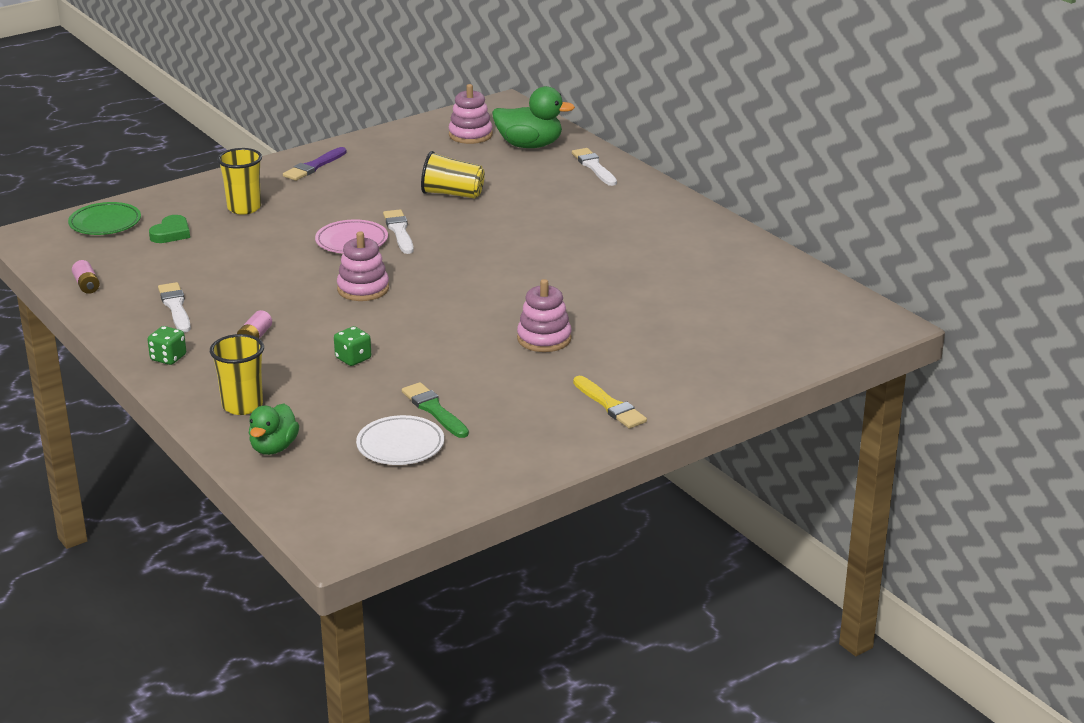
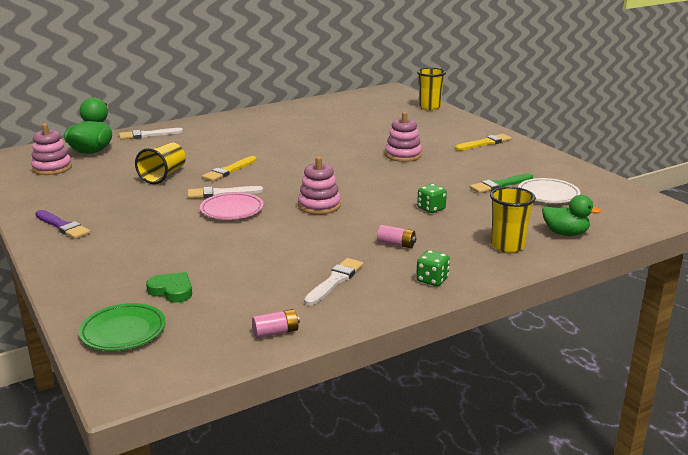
camera: 85 degrees left, 5 degrees down
white brush [158,282,191,333] -> white brush turned 135 degrees clockwise [304,258,364,306]
yellow cup [217,148,262,215] -> yellow cup moved to [417,68,446,110]
none -> yellow brush [202,156,257,181]

